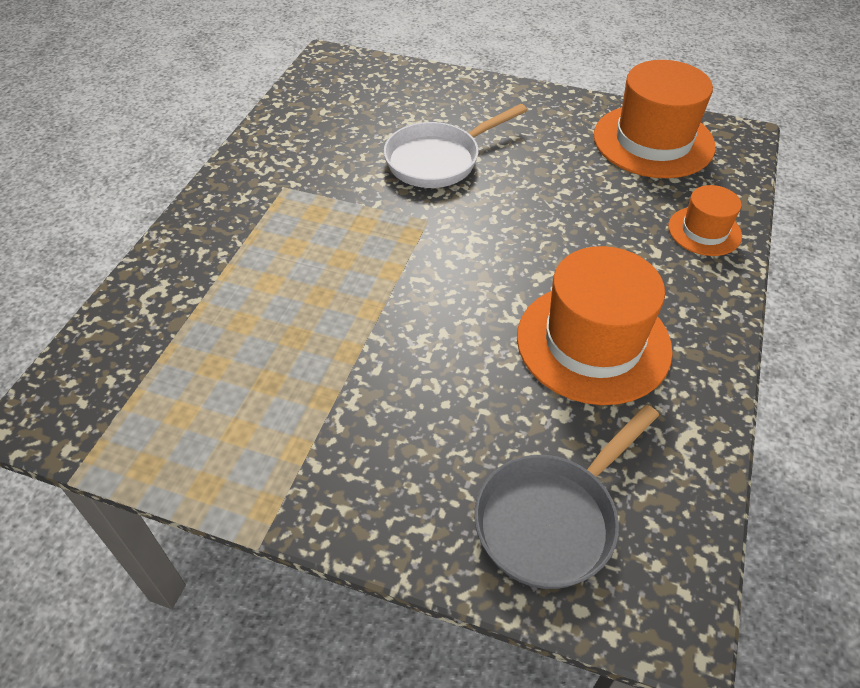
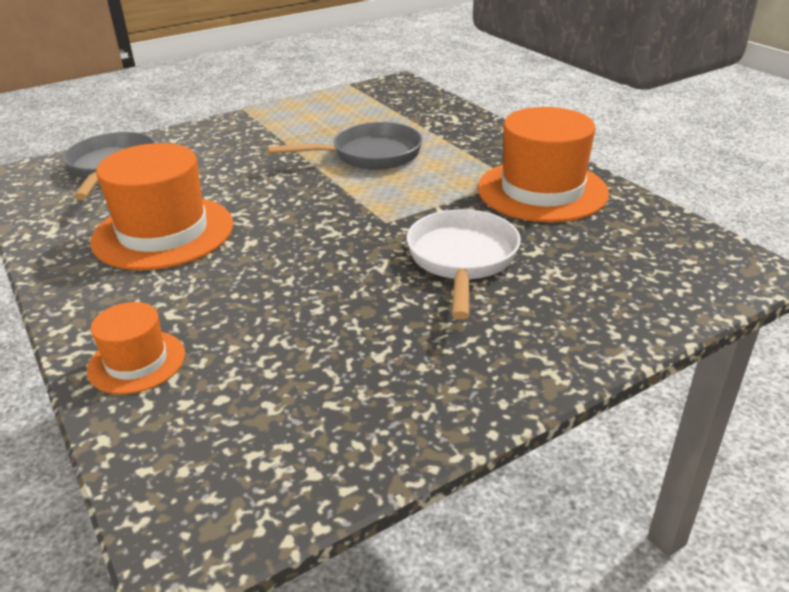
camera: 130 degrees right, 15 degrees down
orange hat [594,60,716,178] -> orange hat moved to [478,107,609,223]
none -> grey pan [268,122,423,170]

